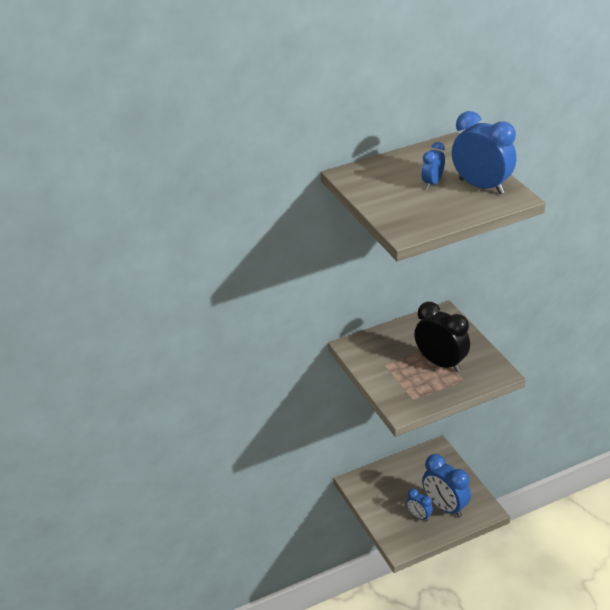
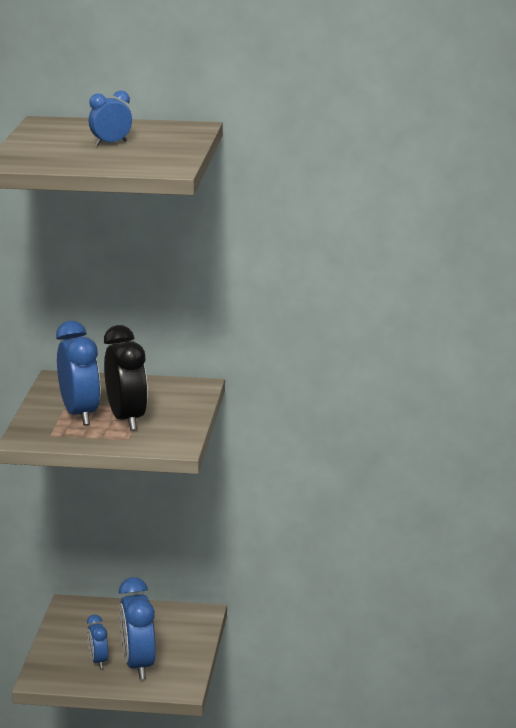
camera: 30 degrees right, 15 degrees down
blue clock [452,111,516,194] -> blue clock moved to [56,321,100,425]

